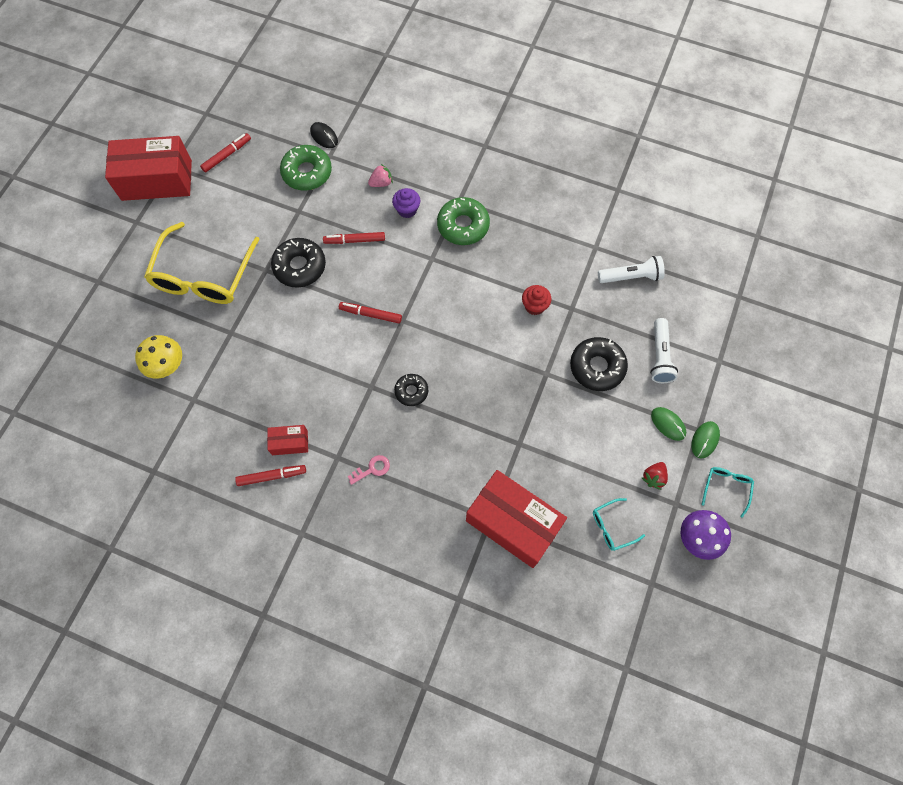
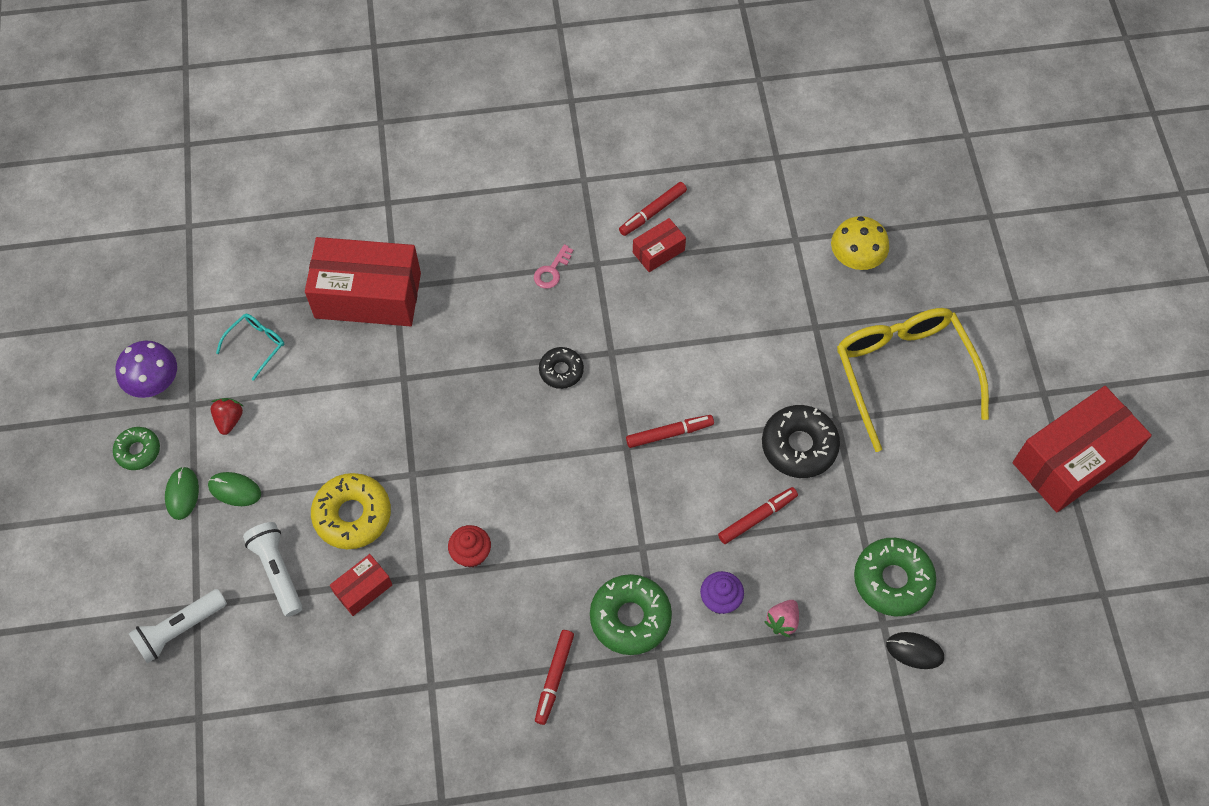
camera: 150 degrees right, 5 degrees down
red marker [200,133,251,172] -> red marker moved to [535,630,574,725]
black donut [570,337,628,391] -> yellow donut [311,473,391,549]
white flashlight [598,256,665,283] -> white flashlight moved to [128,589,227,663]
turquoise glasses [702,467,754,518] -> green donut [113,427,160,470]
none -> red box [330,554,392,616]

